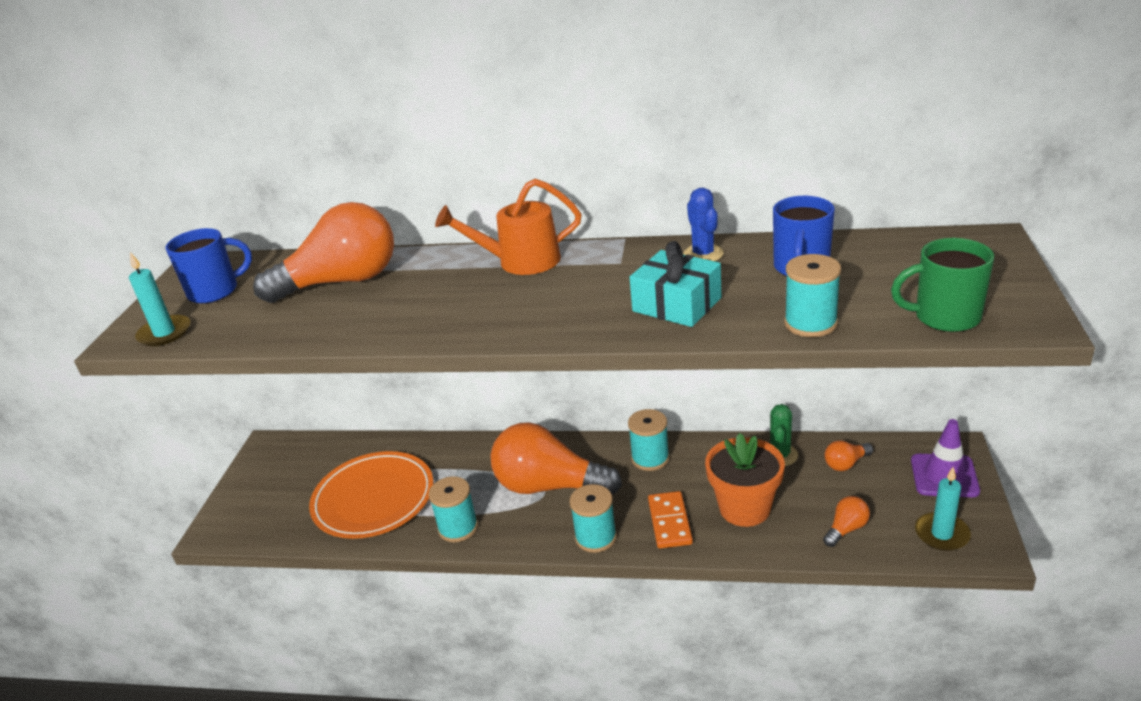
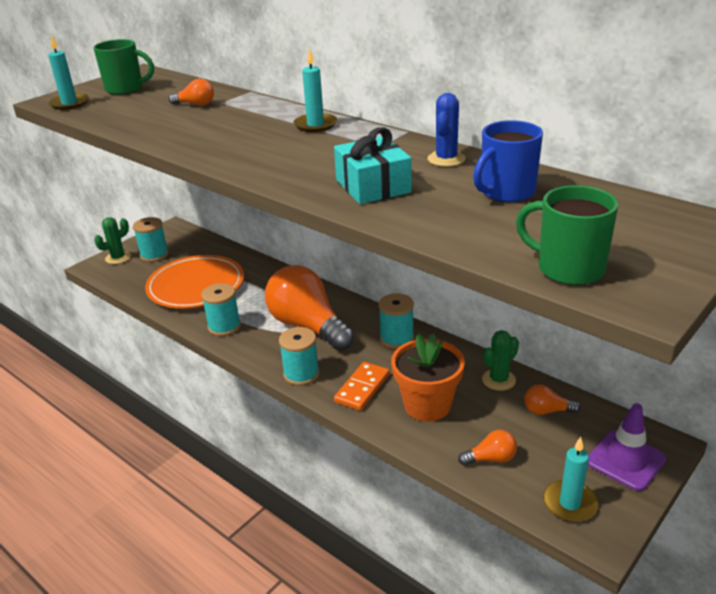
camera: 30 degrees right, 0 degrees up
blue mug [166,228,252,304] -> green mug [93,39,154,95]
orange light bulb [253,202,394,303] -> orange light bulb [169,79,214,106], size x0.42
orange watering can [435,179,582,275] -> turquoise candle [293,49,337,132]
turquoise spool [784,254,841,337] -> turquoise spool moved to [133,217,169,262]
none -> green cactus [94,217,131,264]

